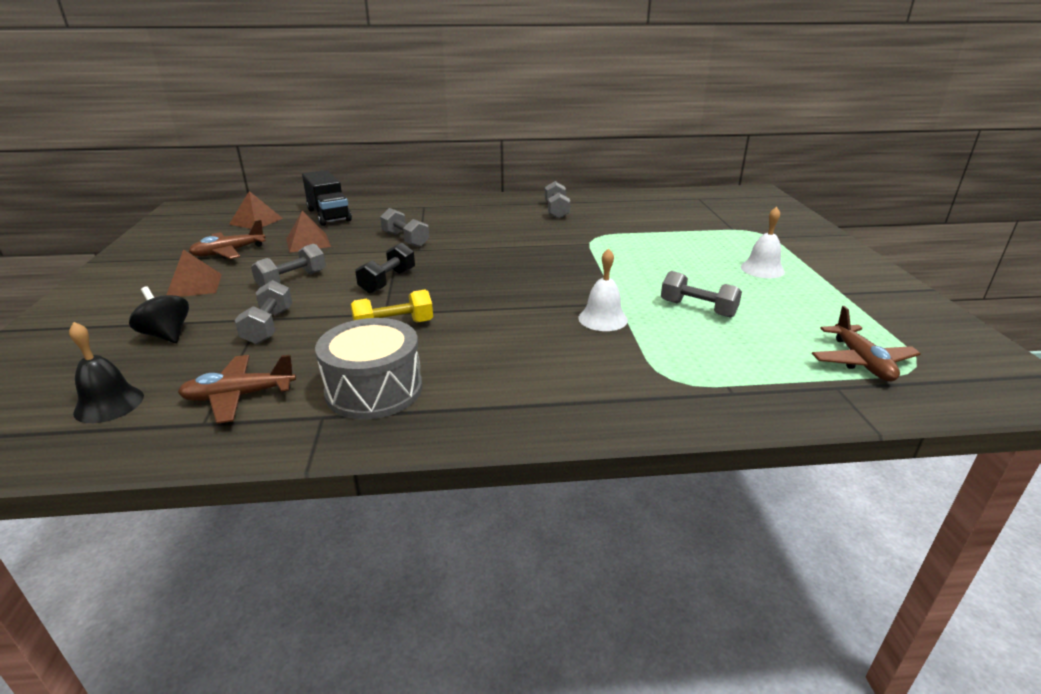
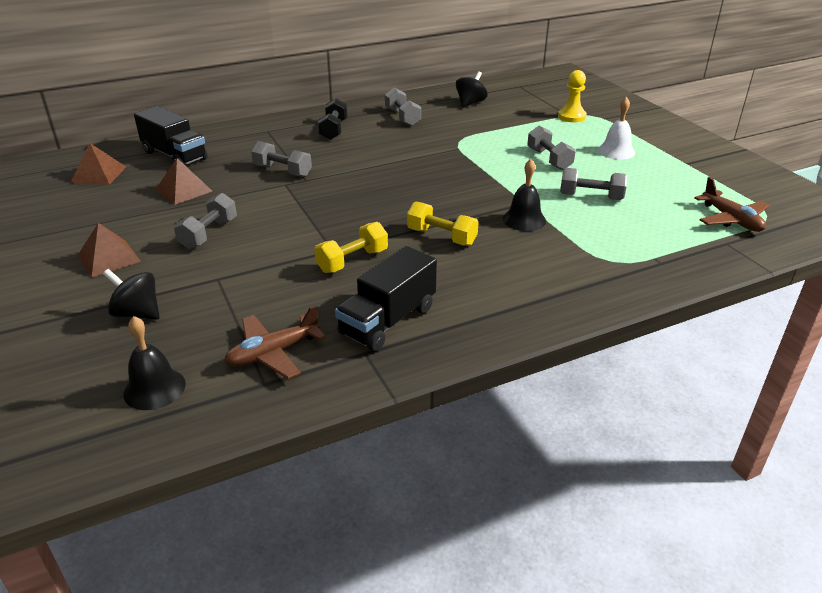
camera: 20 degrees left, 5 degrees up
brown plane [188,220,266,259] -> none
grey dumbbell [235,280,292,344] -> grey dumbbell moved to [527,126,576,170]
grey drum [315,318,422,420] -> black truck [335,246,437,351]
black dumbbell [355,243,415,293] -> black dumbbell moved to [318,98,347,140]
white bell [579,248,628,331] -> black bell [503,159,546,231]
none -> yellow dumbbell [407,202,479,246]
none -> black spinning top [456,71,488,108]
none -> yellow pawn [558,70,587,122]

